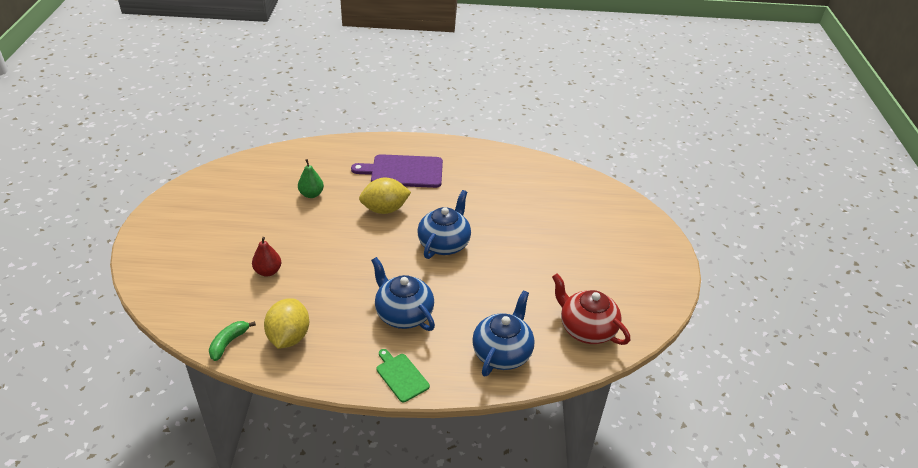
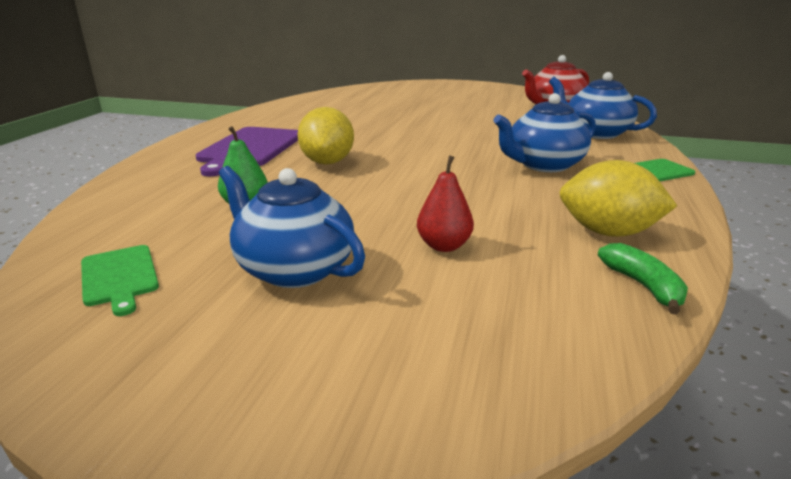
camera: 75 degrees left, 15 degrees down
green banana [209,321,256,361] -> green banana turned 150 degrees counterclockwise [598,243,688,315]
blue teapot [417,190,471,259] -> blue teapot moved to [219,166,365,288]
none -> green cutting board [81,245,159,316]

